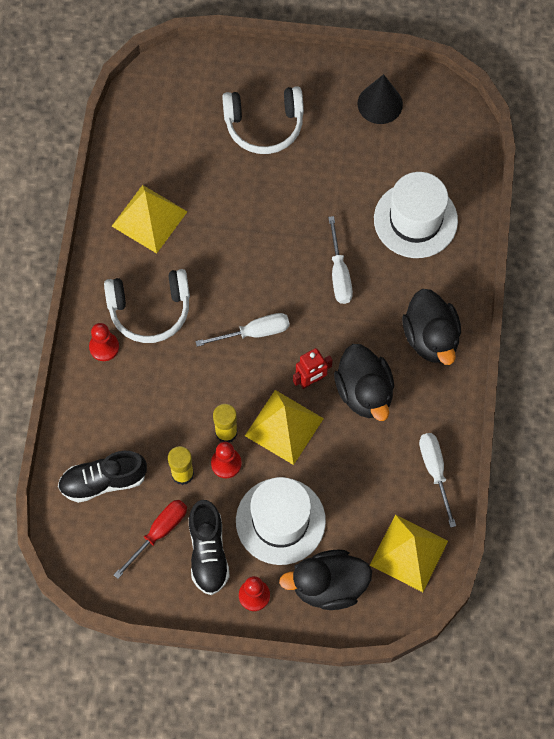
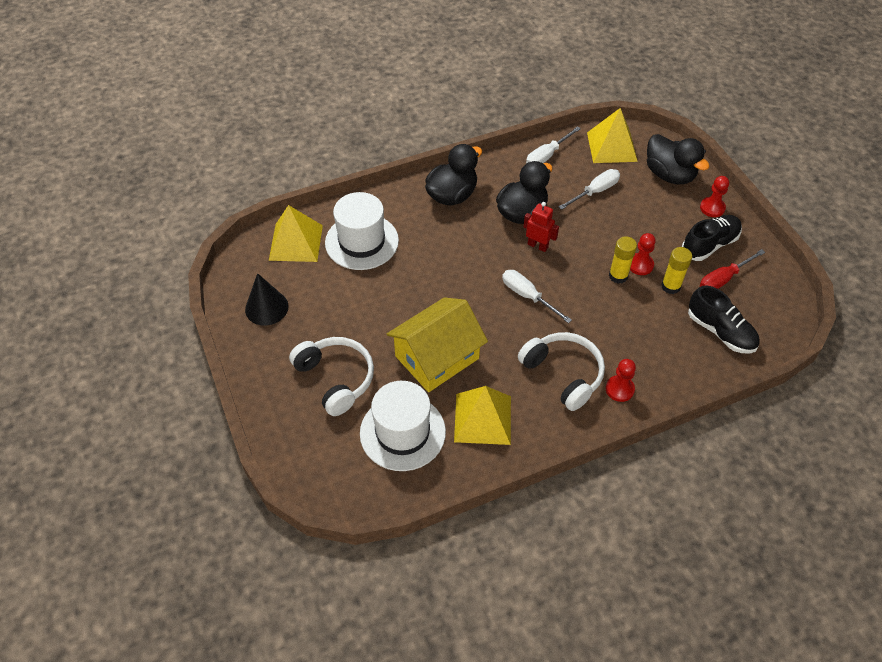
camera: 120 degrees left, 15 degrees down
red screwdriver [114,500,187,579] -> red screwdriver turned 45 degrees counterclockwise [700,249,765,289]
white hat [236,477,326,565] -> white hat moved to [360,381,446,471]
yellow pyramid [245,390,324,465] -> yellow pyramid moved to [269,205,323,262]
white screwdriver [328,216,353,304] -> white screwdriver moved to [558,169,620,210]
none -> yellow house [387,297,488,392]

